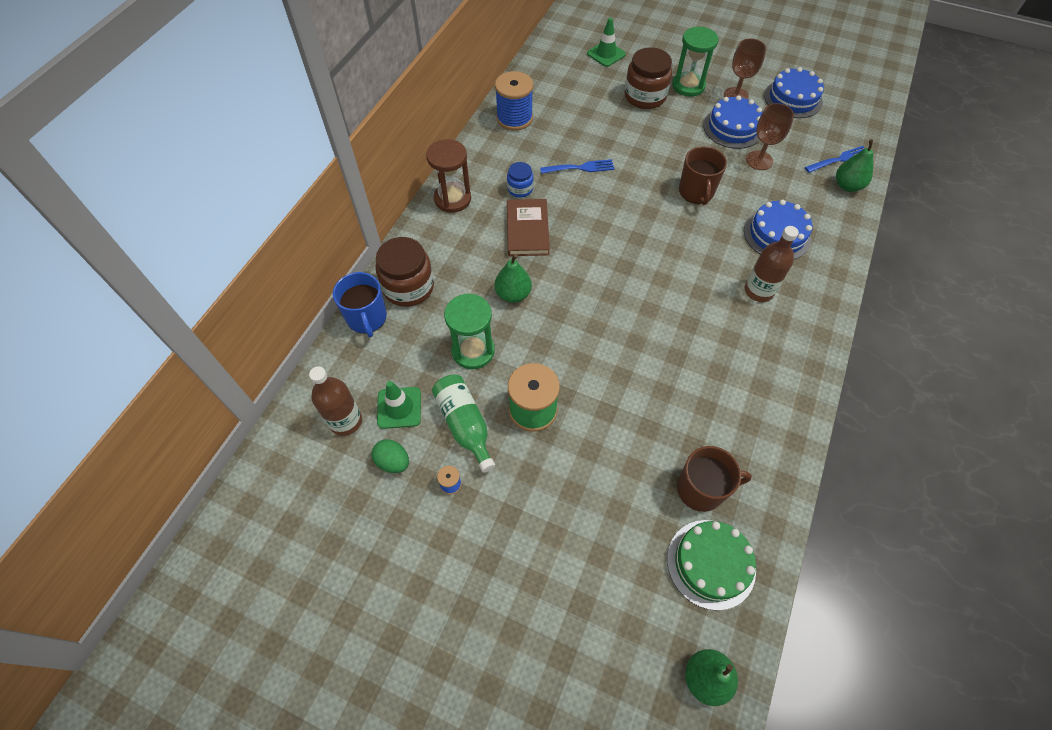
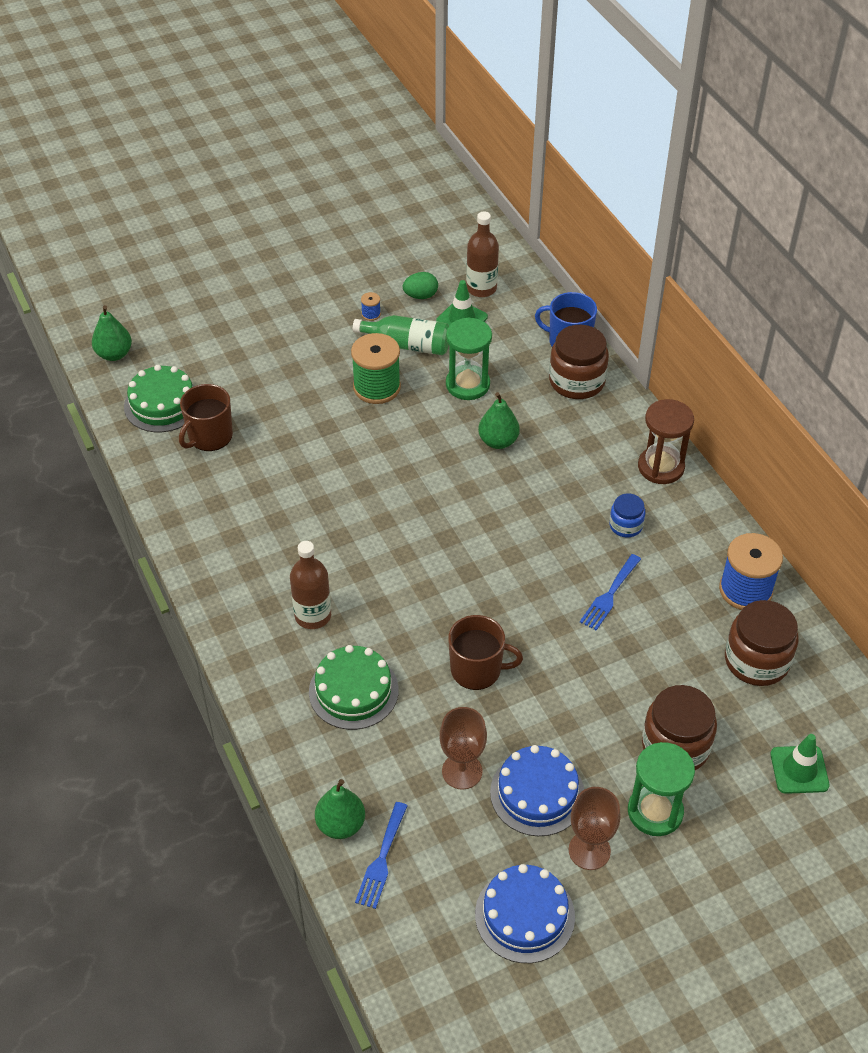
camera: 130 degrees right, 10 degrees down
brown book [507,199,550,256] -> none
brown mug [679,146,727,205] -> brown mug turned 150 degrees clockwise [448,615,523,690]
blue cake [744,200,813,259] -> green cake [309,645,399,730]
none -> brown jar [725,600,798,686]

